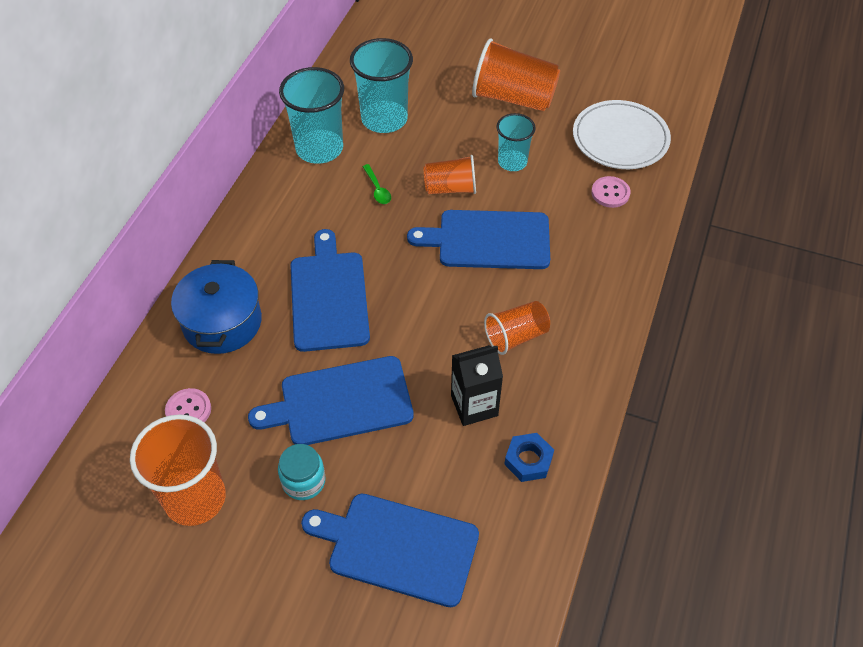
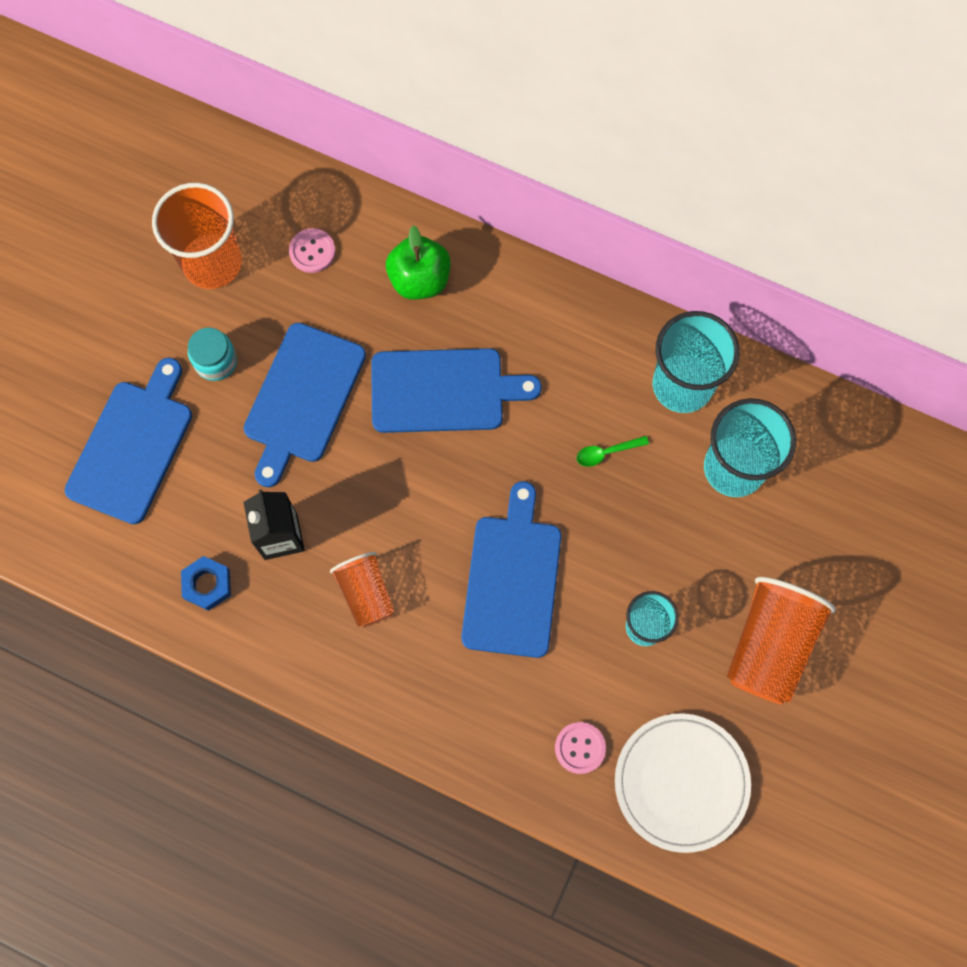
camera: 95 degrees right, 20 degrees up
blue pot [171,260,262,354] -> green apple [386,225,451,300]
blue cutting board [248,356,414,445] -> blue cutting board turned 150 degrees counterclockwise [244,323,366,487]
orange cup [423,155,476,194] -> none

